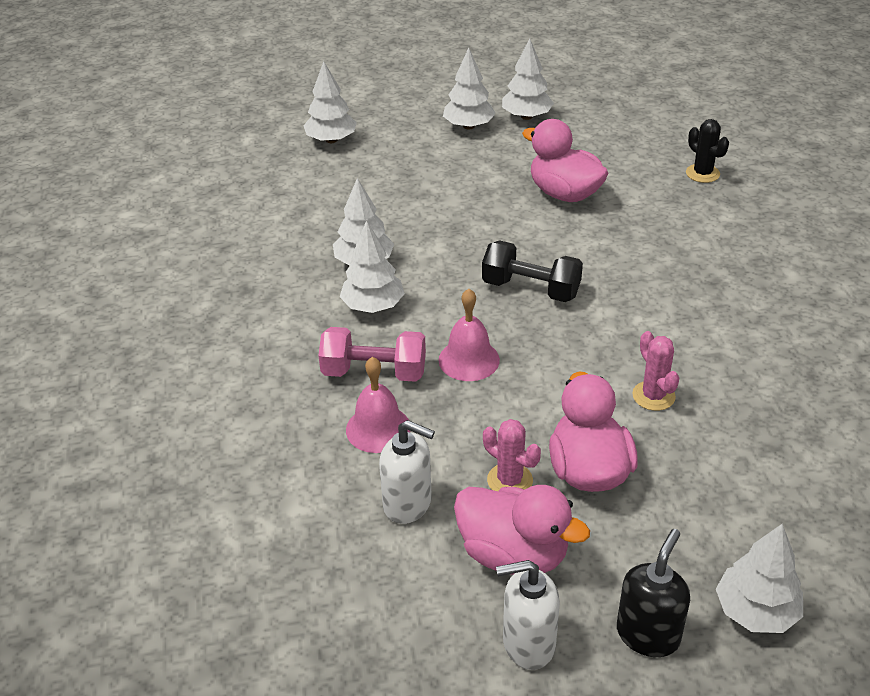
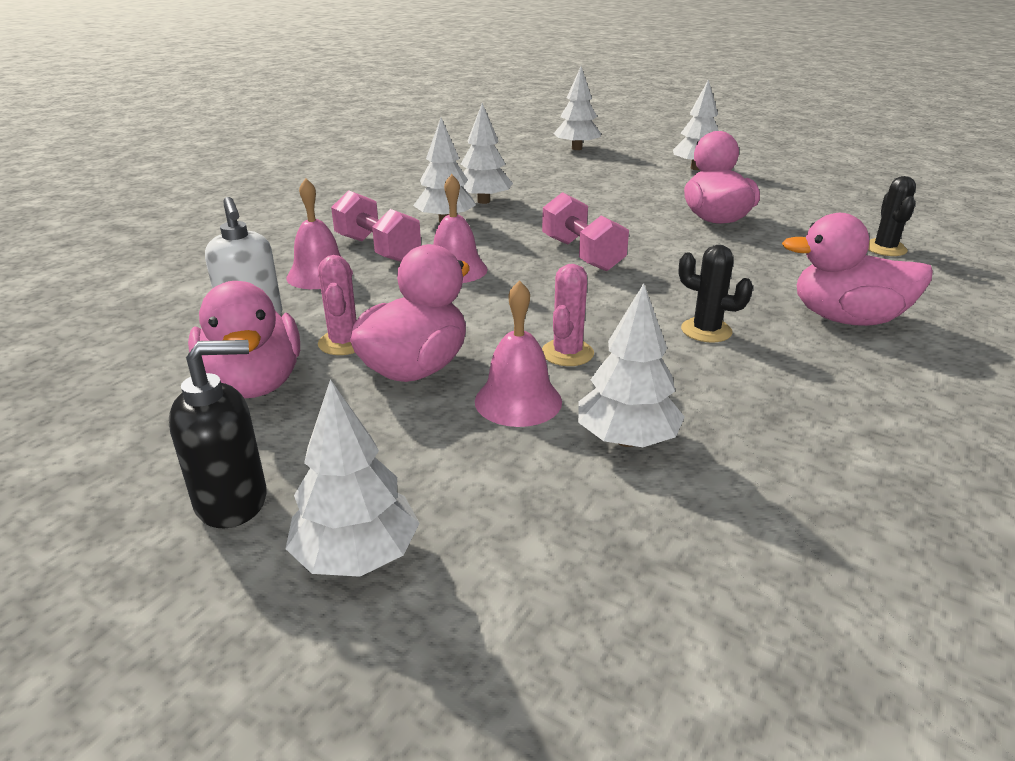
camera: 40 degrees right, 10 degrees down
black dumbbell [482,241,583,302] -> pink dumbbell [542,192,629,271]
white soap dispenser [496,560,560,670] -> none
white tree [502,38,554,120] -> white tree moved to [578,283,685,447]
none -> pink bell [475,280,562,427]
none -> black cactus [678,245,753,343]
none -> pink duck [782,213,933,326]

